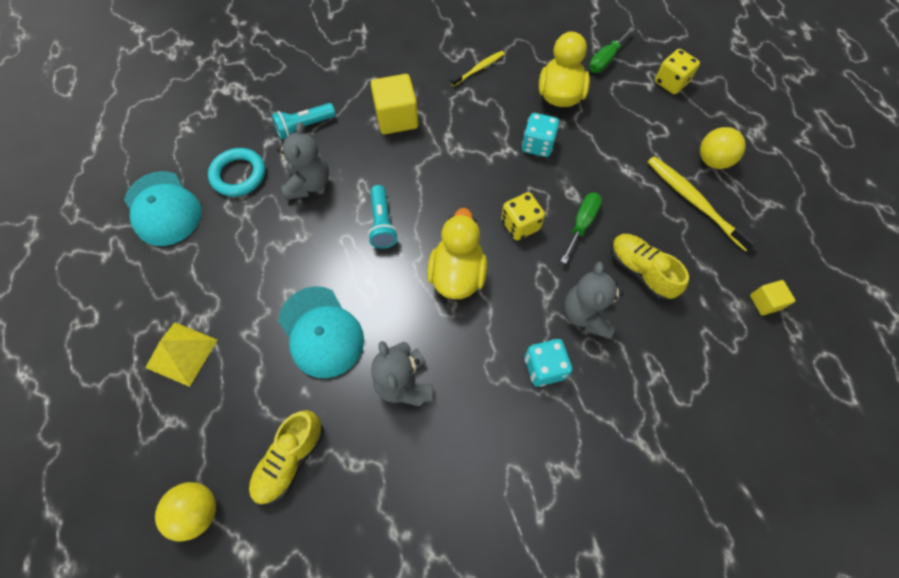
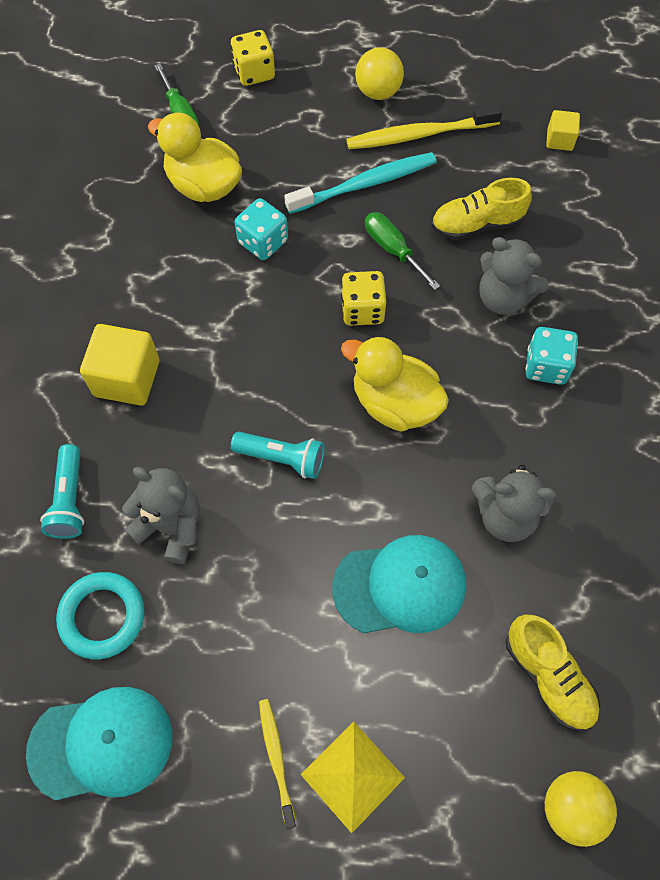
camera: 65 degrees left, 0 degrees up
yellow toothbrush [451,51,505,87] -> yellow toothbrush moved to [259,699,296,829]
none -> turquoise toothbrush [284,152,436,214]

